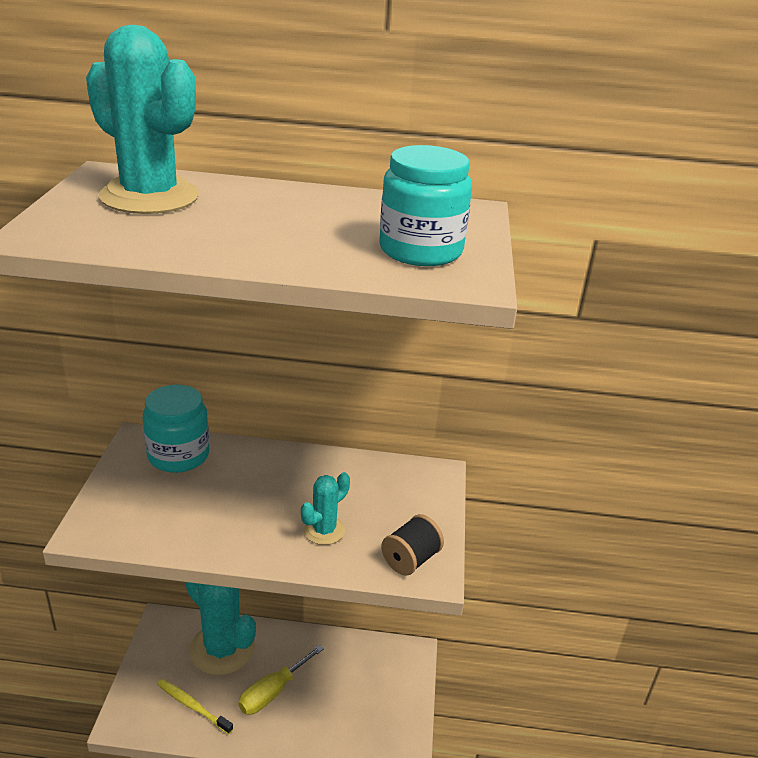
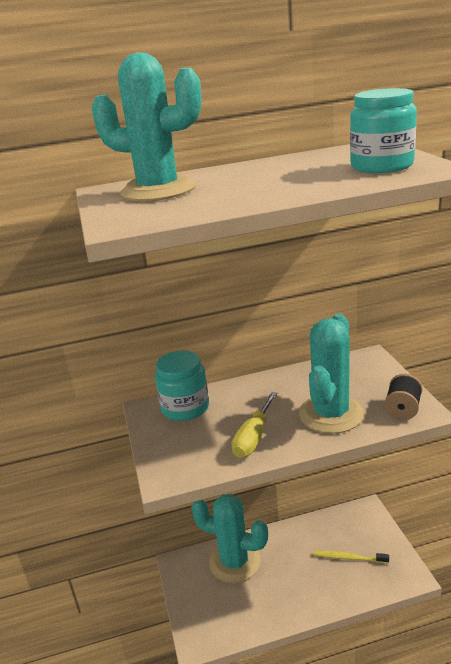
camera: 15 degrees left, 5 degrees down
yellow toothbrush [157,679,233,734] -> yellow toothbrush moved to [314,550,389,564]
yellow screwdriver [238,645,323,715] -> yellow screwdriver moved to [231,392,277,458]
turquoise cactus [301,472,350,545] -> turquoise cactus [299,313,364,434], size x2.01

